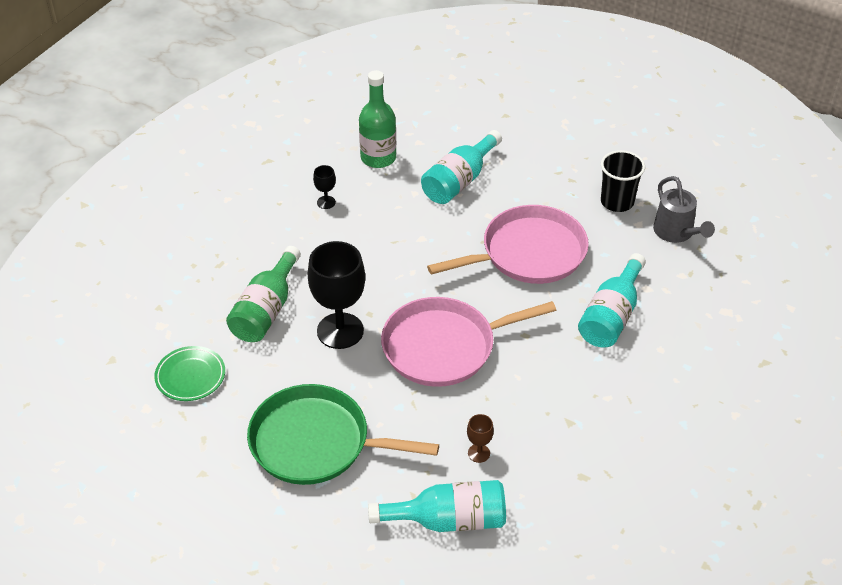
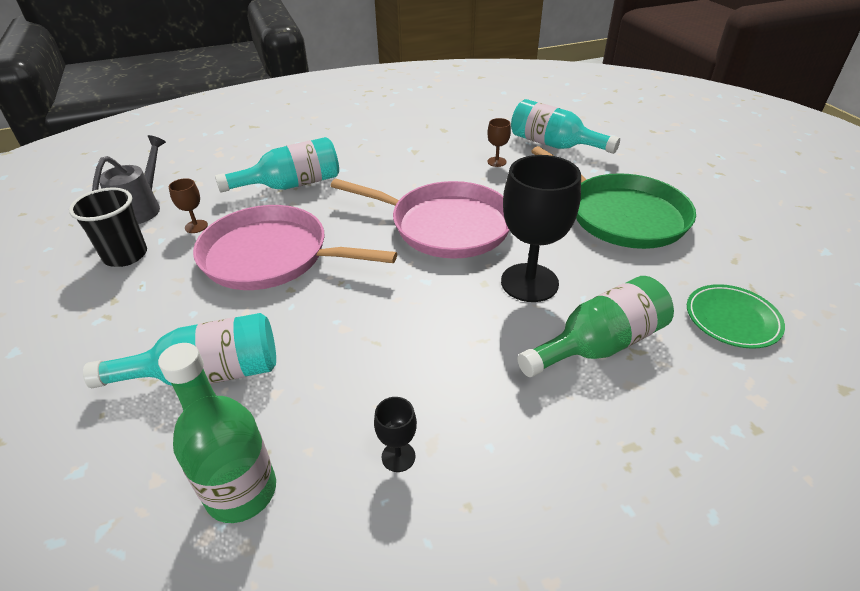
camera: 140 degrees left, 5 degrees down
none -> brown goblet [169,178,208,233]

